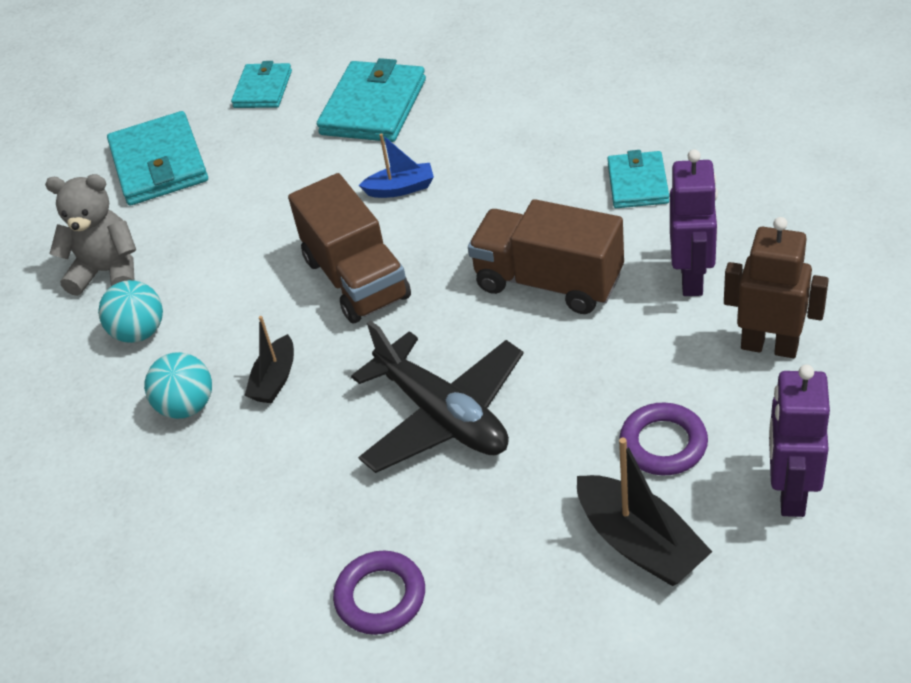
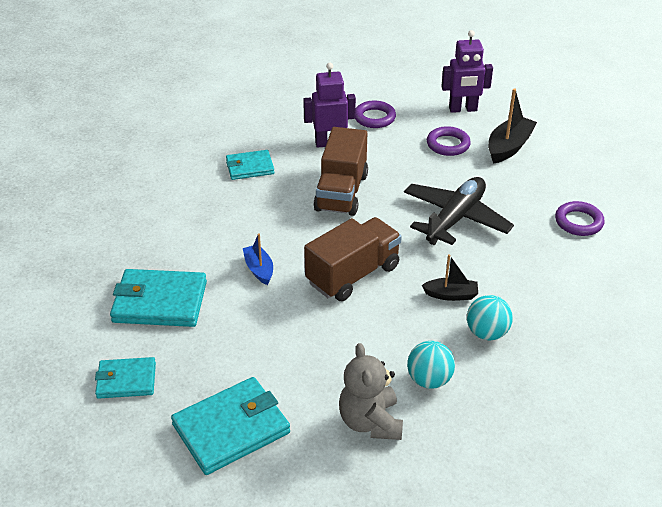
camera: 110 degrees left, 5 degrees down
brown robot [724,217,829,358] -> purple ring [355,100,396,128]

